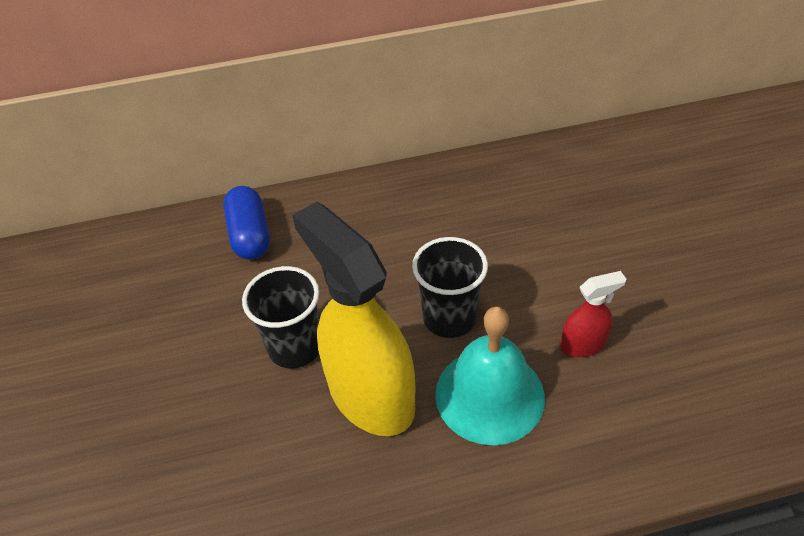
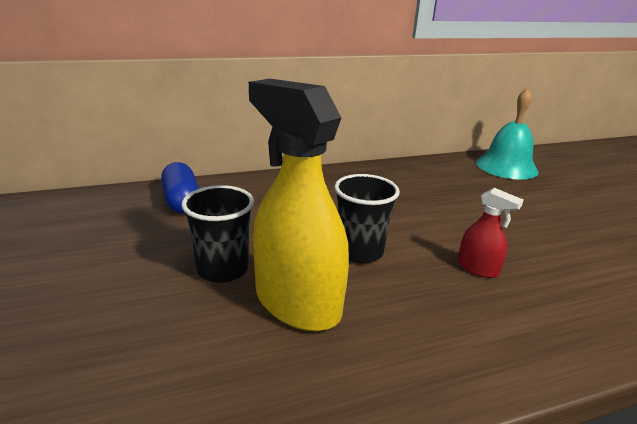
camera: 10 degrees left, 20 degrees down
turquoise bell [435,306,545,445] -> turquoise bell moved to [476,88,539,180]
red spray bottle [560,271,626,357] -> red spray bottle turned 60 degrees clockwise [458,188,524,278]

